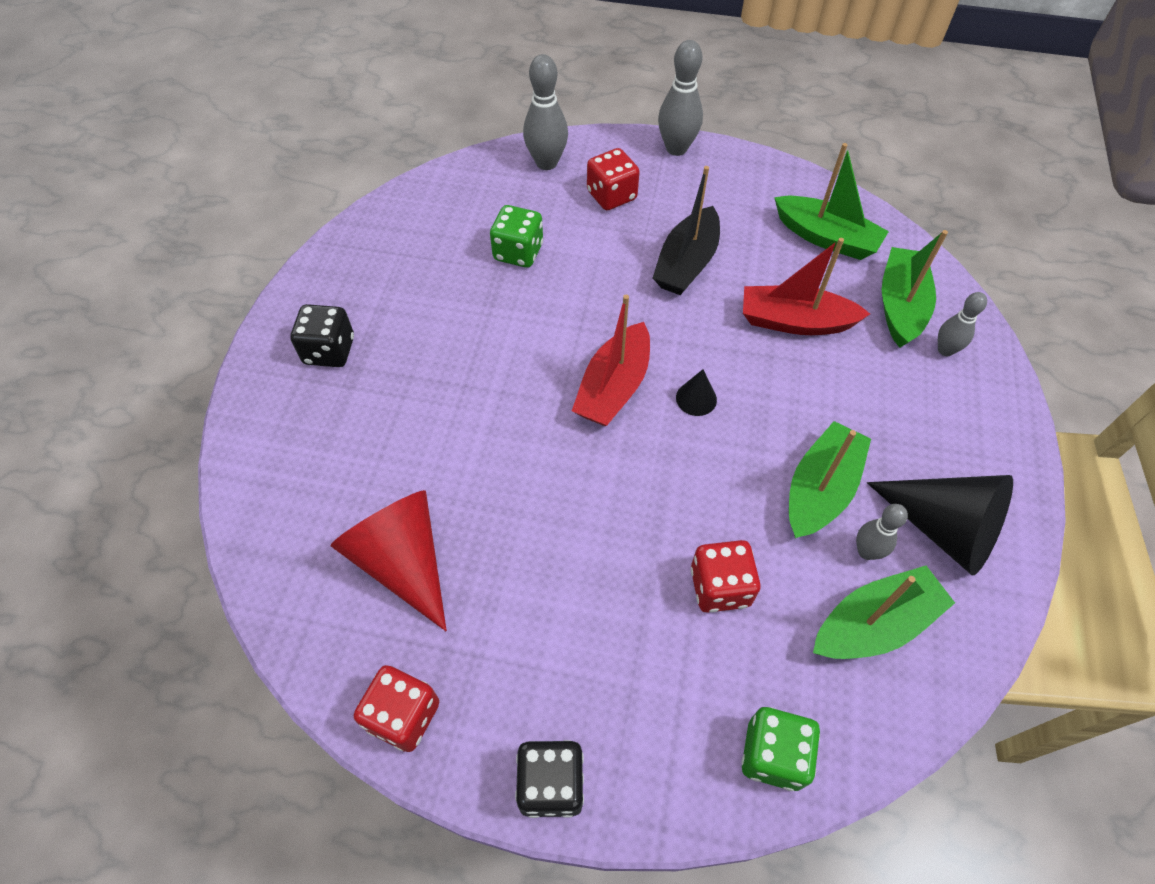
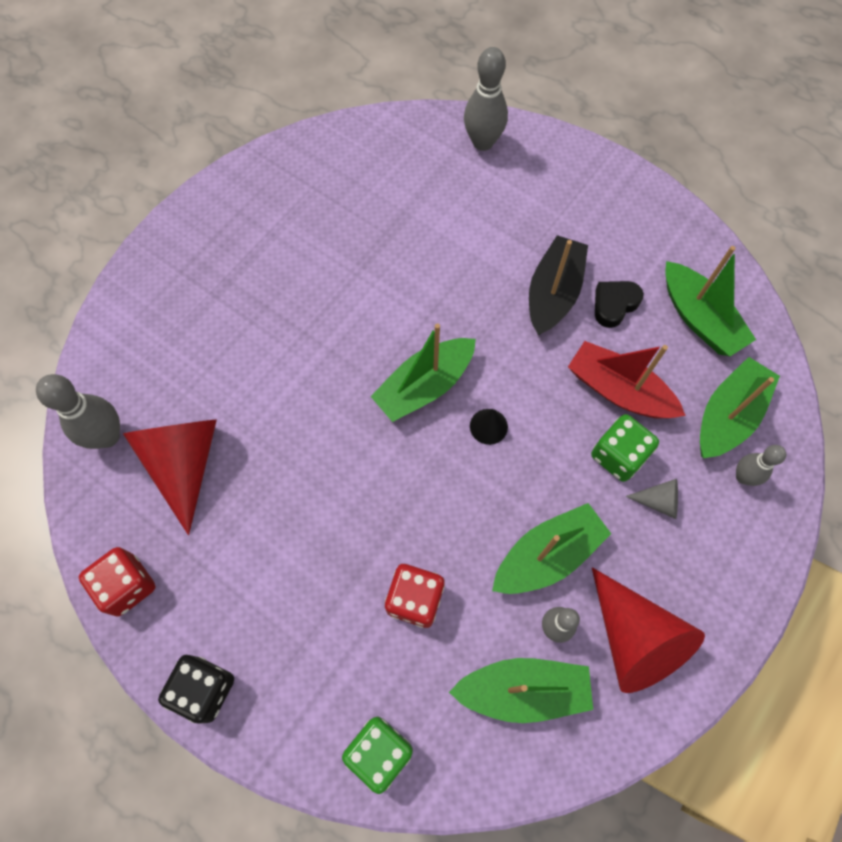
camera: 25 degrees right, 10 degrees up
black dice [290,304,354,367] -> none
green dice [490,205,543,268] -> green dice moved to [591,414,659,482]
red boat [572,295,650,426] -> green boat [370,323,476,422]
red dice [587,148,640,210] -> none
black boat [653,166,720,295] -> black boat turned 150 degrees clockwise [529,235,588,335]
grey bowling pin [658,40,703,156] -> grey bowling pin moved to [36,374,120,449]
black cone [867,475,1013,575] -> red cone [592,567,705,693]
none -> black heart [595,281,644,328]
none -> grey cone [625,479,678,519]

